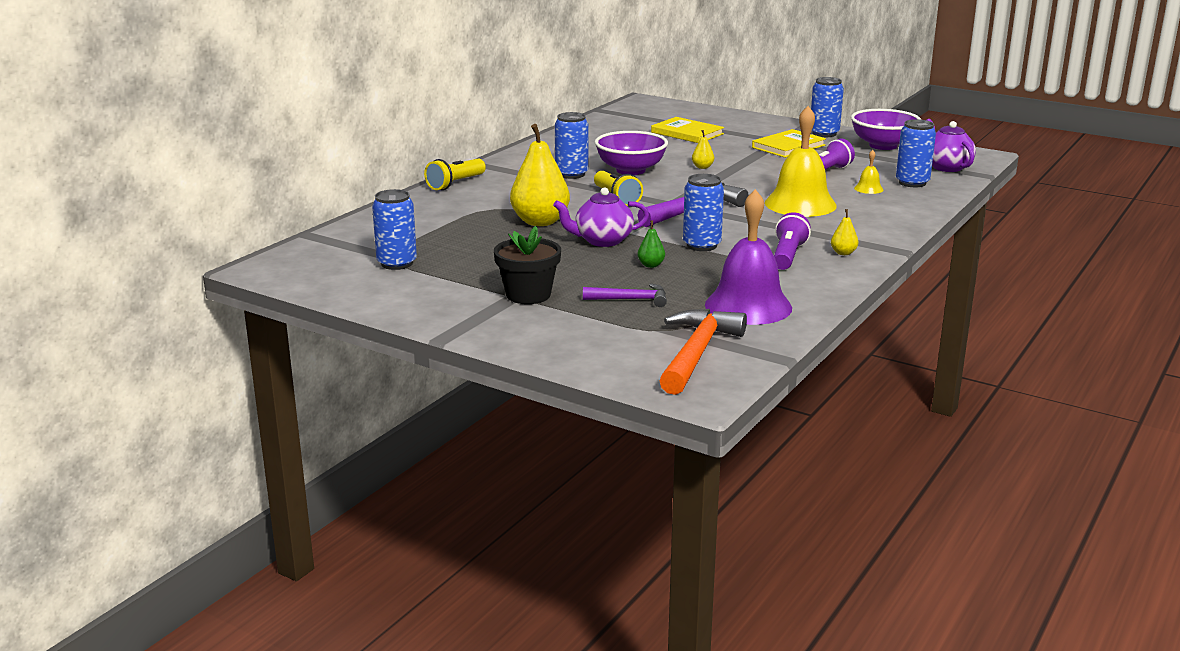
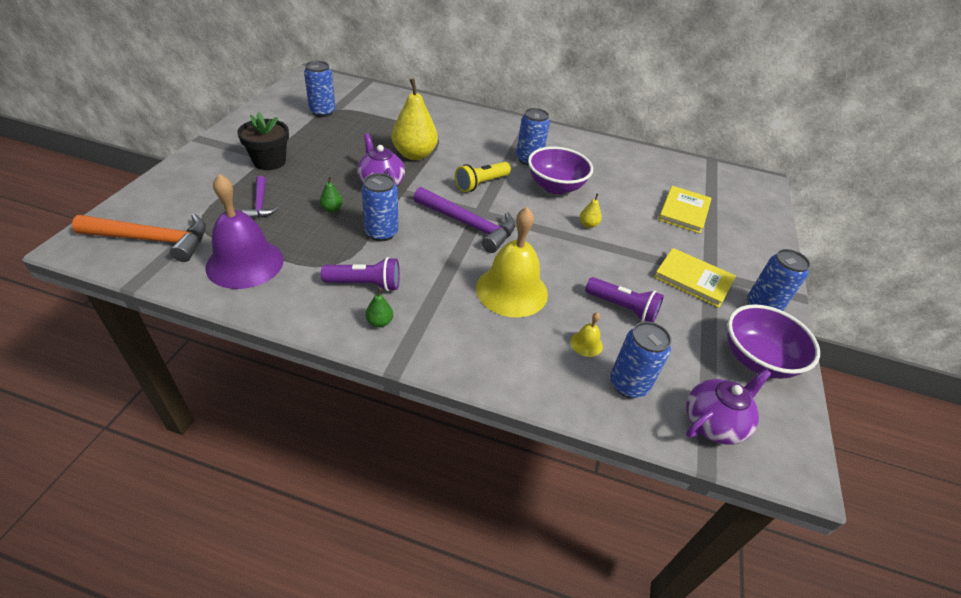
camera: 70 degrees right, 20 degrees up
yellow flashlight [424,159,486,190] -> none
yellow pear [831,209,858,255] -> green pear [365,288,393,327]

